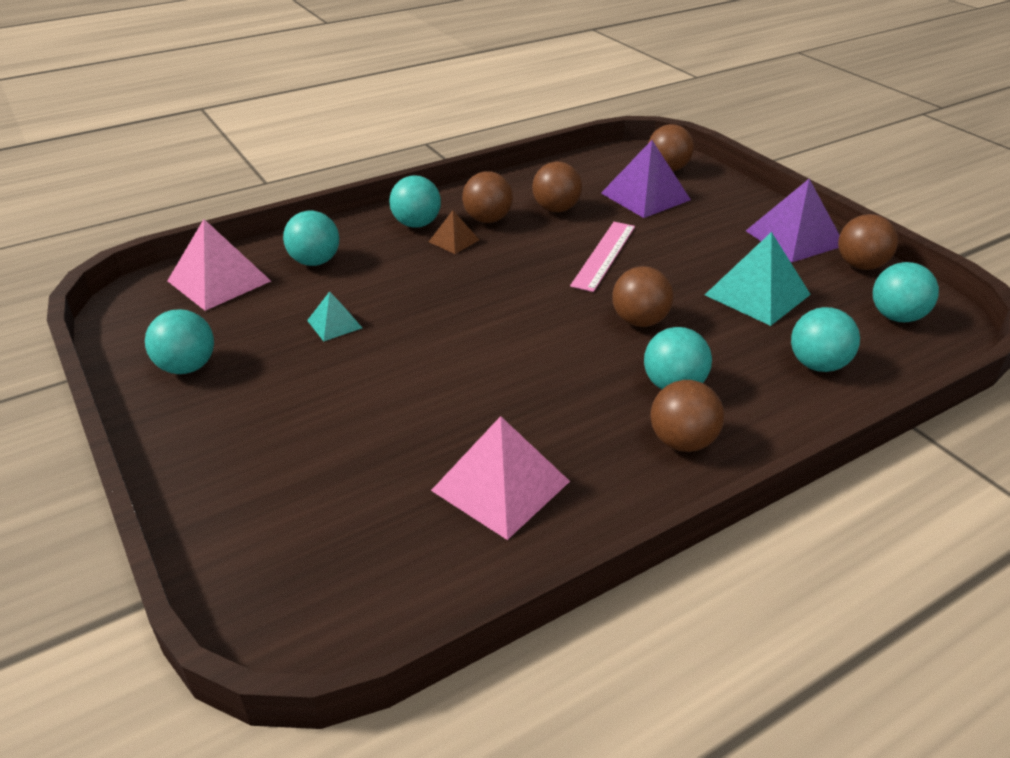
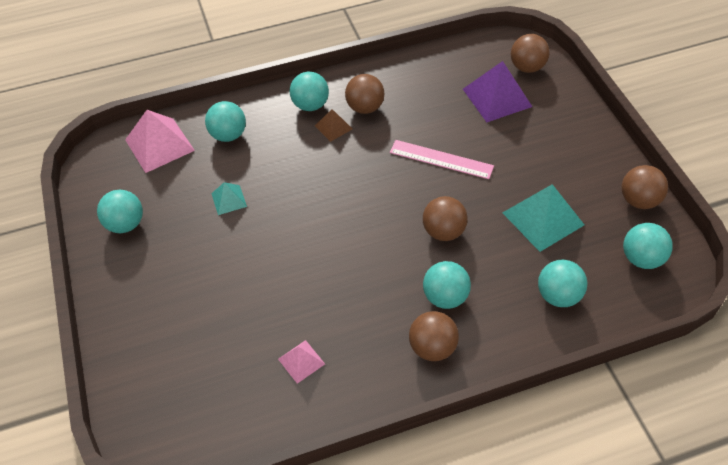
camera: 15 degrees right, 15 degrees up
pink pyramid [431,416,570,540] -> pink pyramid [278,340,325,384], size x0.53
brown ball [532,162,582,212] -> none
pink ruler [570,222,635,292] -> pink ruler turned 75 degrees clockwise [390,140,494,179]
purple pyramid [746,179,840,262] -> none

